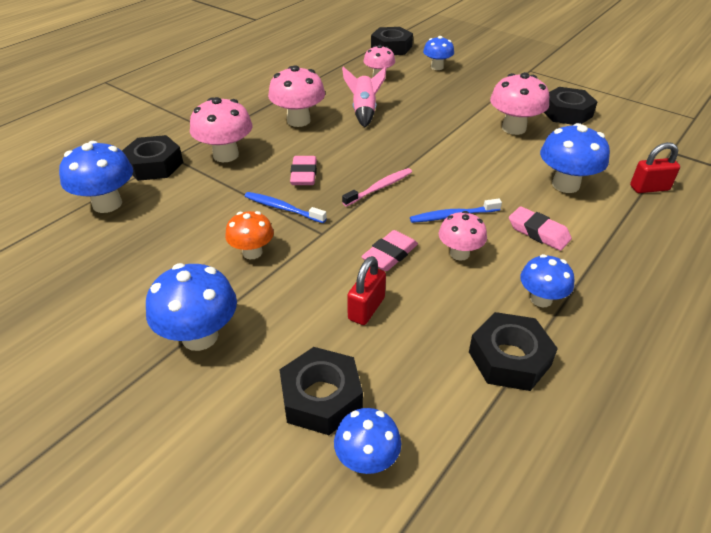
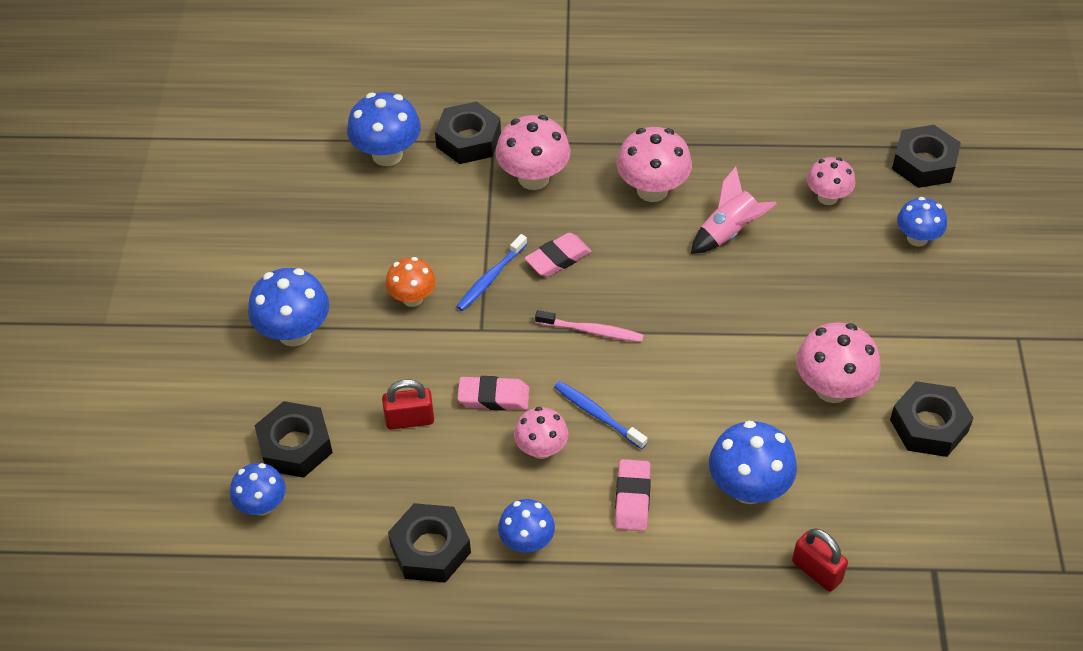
camera: 55 degrees right, 10 degrees up
blue toothbrush [245,192,327,223] -> blue toothbrush turned 135 degrees counterclockwise [456,234,527,311]

